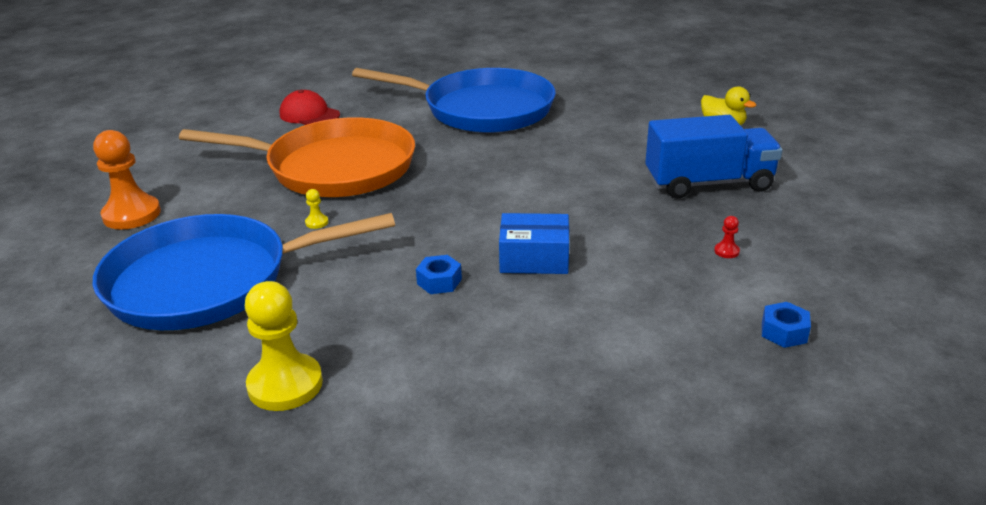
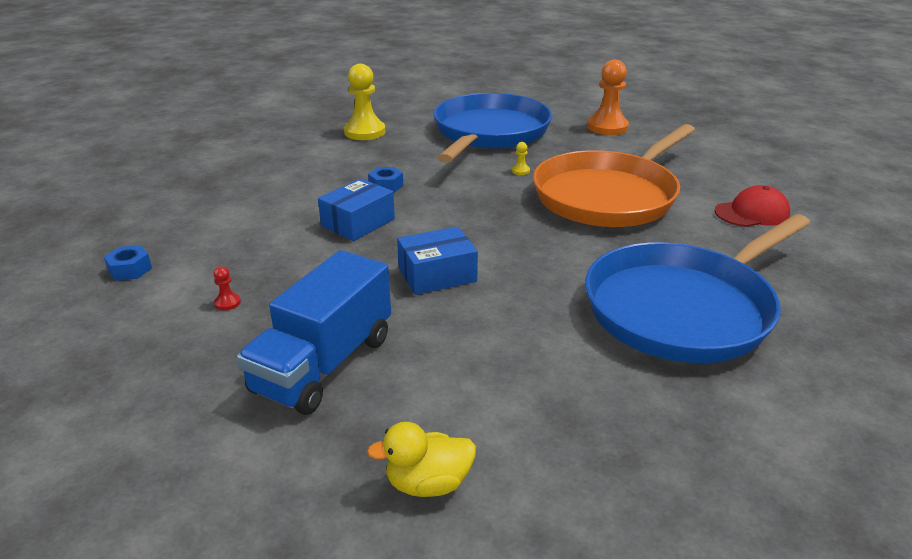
camera: 125 degrees right, 0 degrees up
none -> blue box [397,226,478,295]

